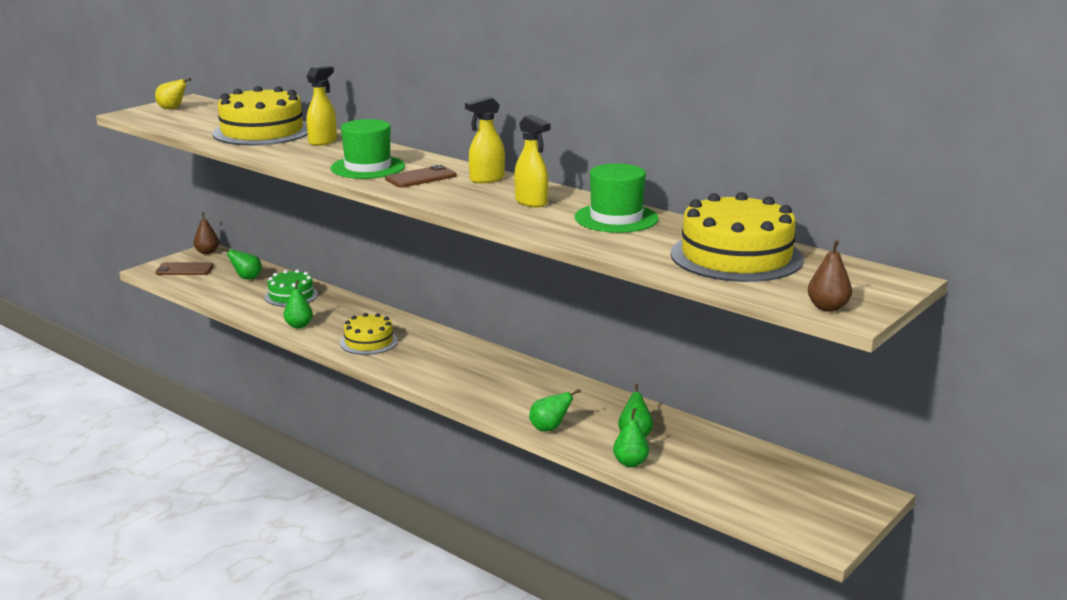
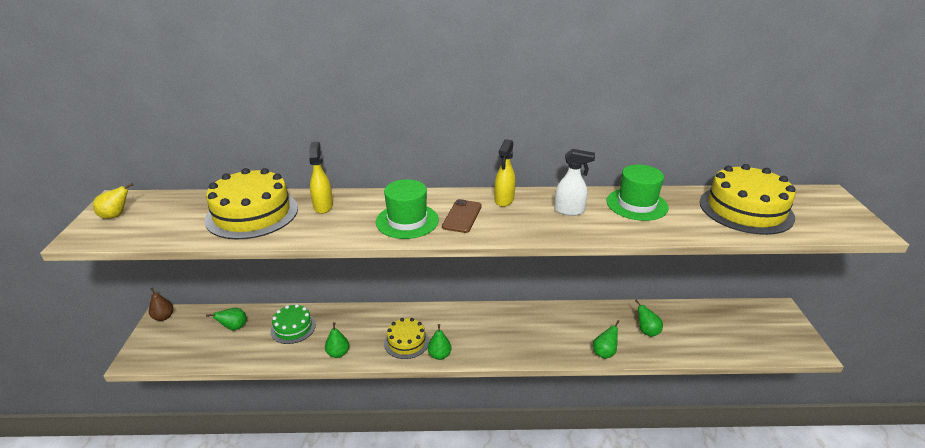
camera: 40 degrees left, 10 degrees up
brown phone [155,262,214,275] -> none
yellow spray bottle [514,115,551,207] -> white spray bottle [554,149,595,216]
green pear [613,408,649,467] -> green pear moved to [428,324,451,360]
brown pear [808,240,852,312] -> none

